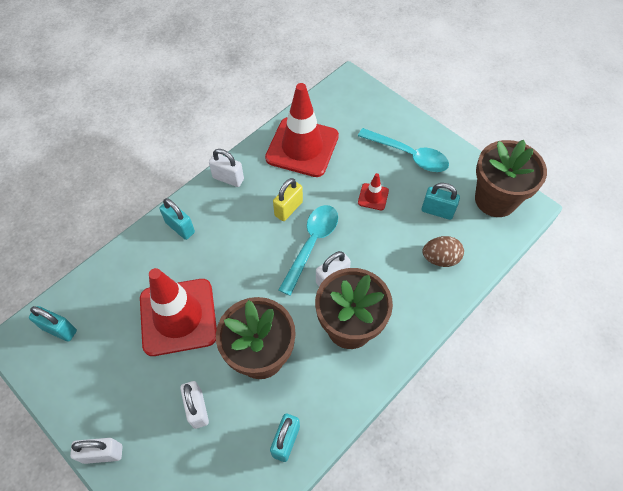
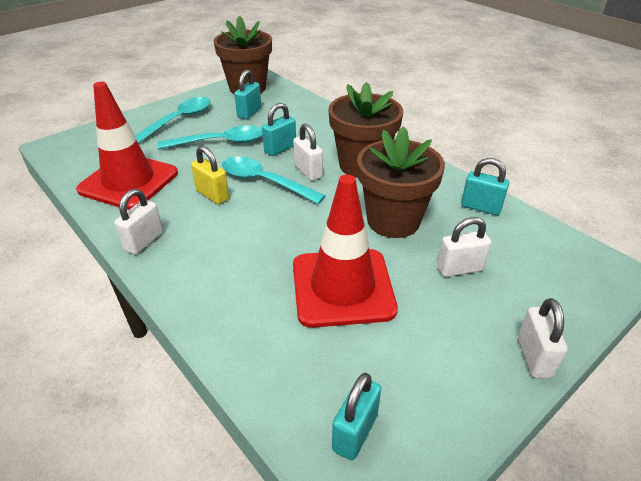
camera: 85 degrees left, 20 degrees down
turquoise padlock [159,198,195,240] -> turquoise padlock moved to [262,103,296,156]
red traffic cone [358,173,389,210] -> turquoise spoon [157,126,263,149]
brown egg [422,236,464,267] -> none

